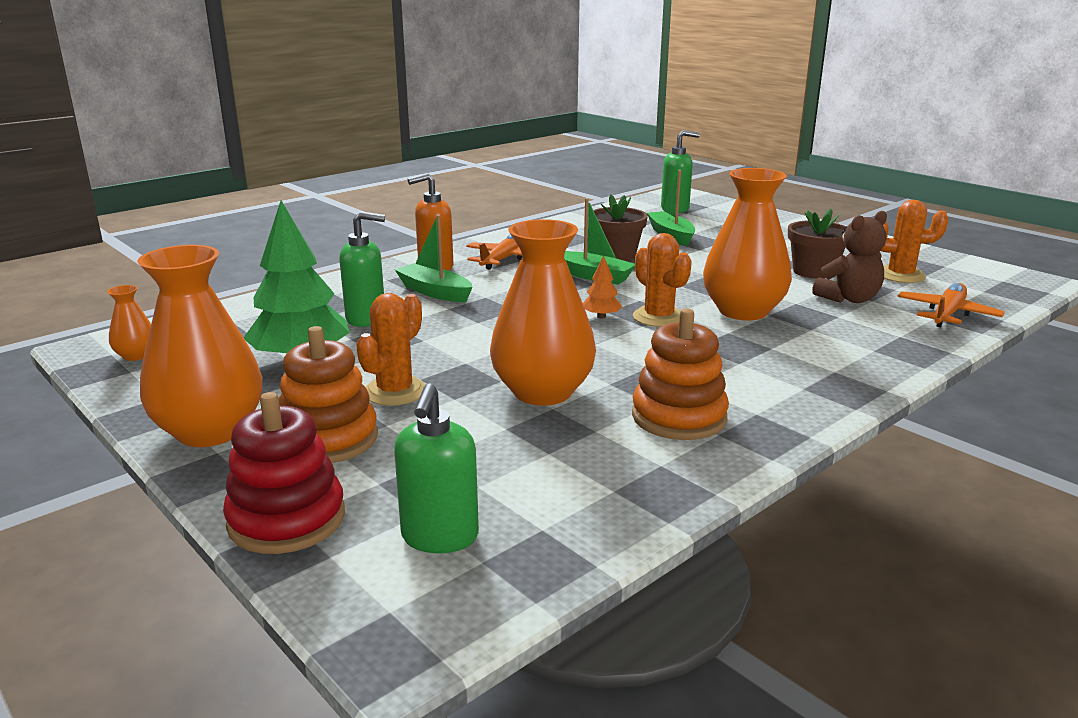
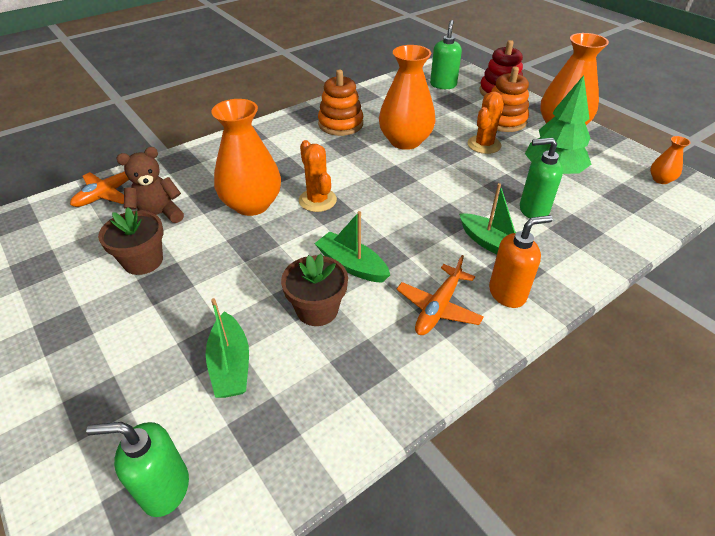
camera: 175 degrees left, 20 degrees up
orange tree [583,255,623,319] -> none
orange cactus [880,200,949,283] -> none

